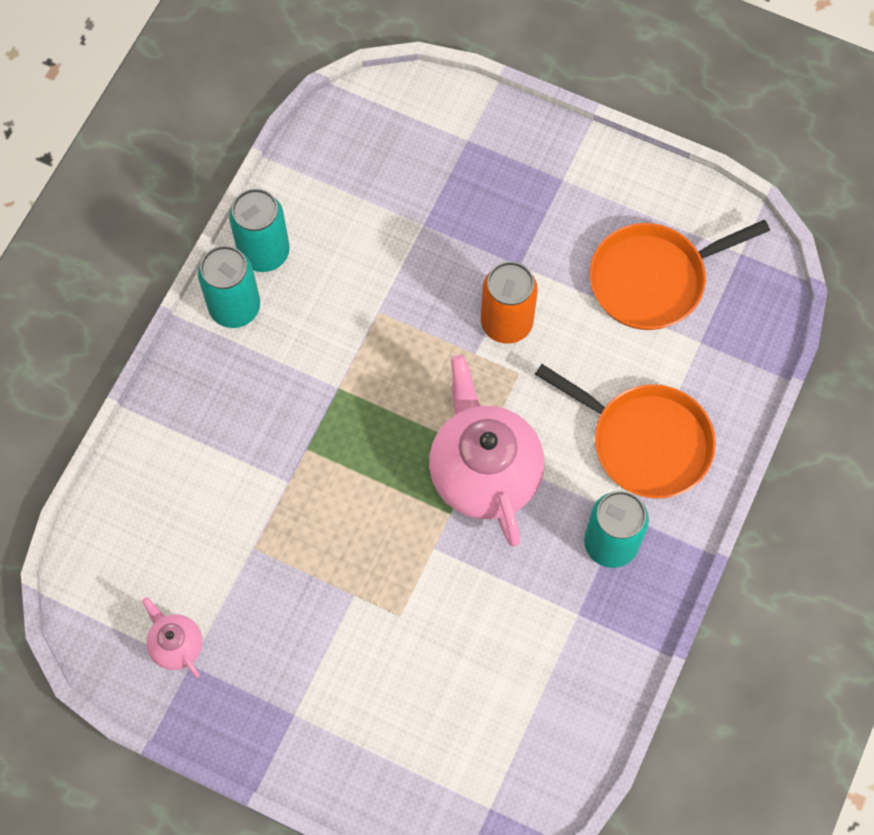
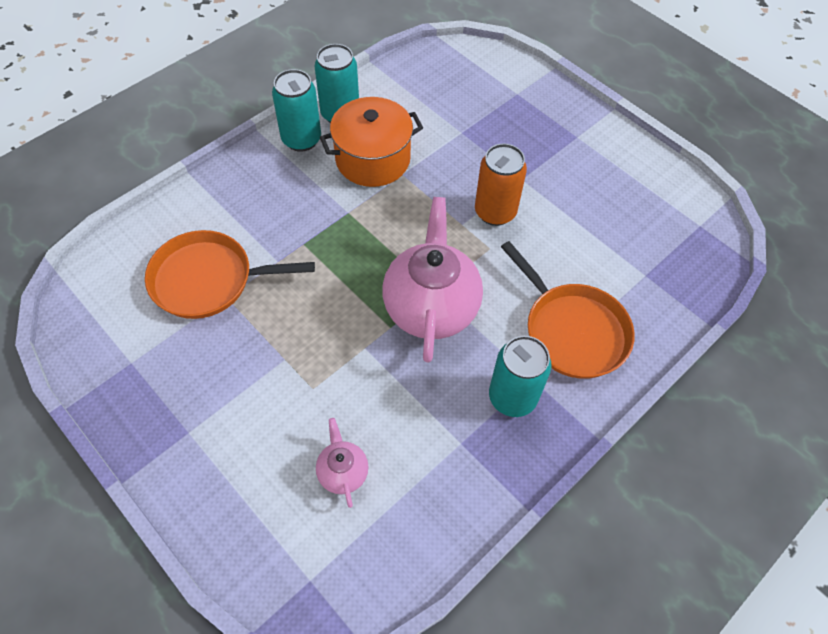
camera: 20 degrees right, 10 degrees down
pink teapot [142,597,202,678] -> pink teapot moved to [316,418,368,508]
orange pan [589,220,770,330] -> orange pan moved to [145,230,315,319]
none -> orange pot [320,97,423,187]

